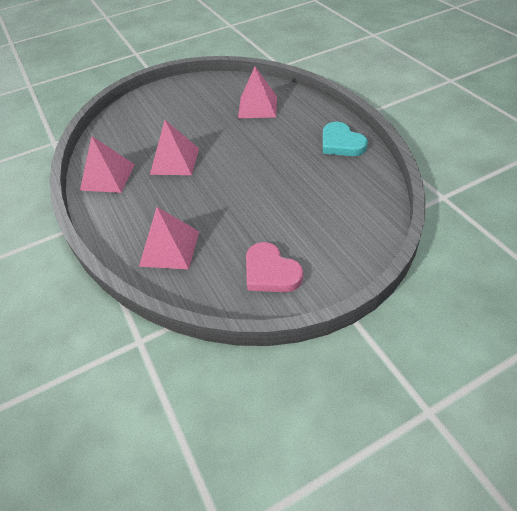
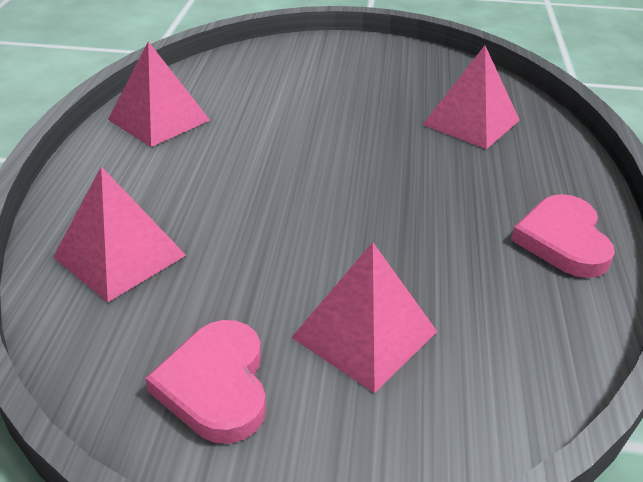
camera: 30 degrees right, 10 degrees down
pink pyramid [150,120,199,175] -> pink pyramid moved to [291,242,437,393]
turquoise heart [323,122,368,156] -> pink heart [511,194,615,278]

